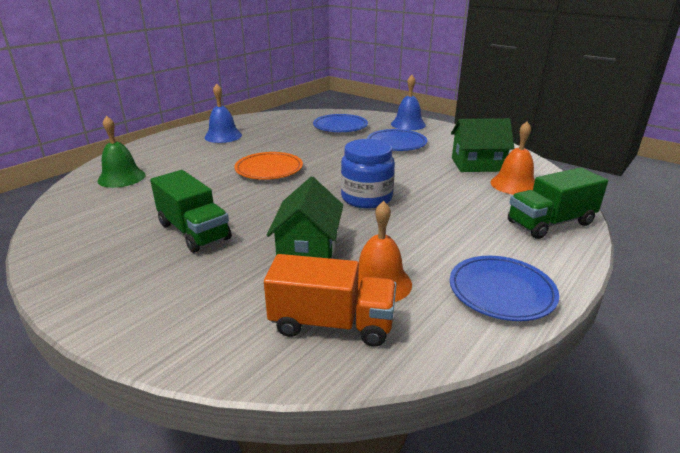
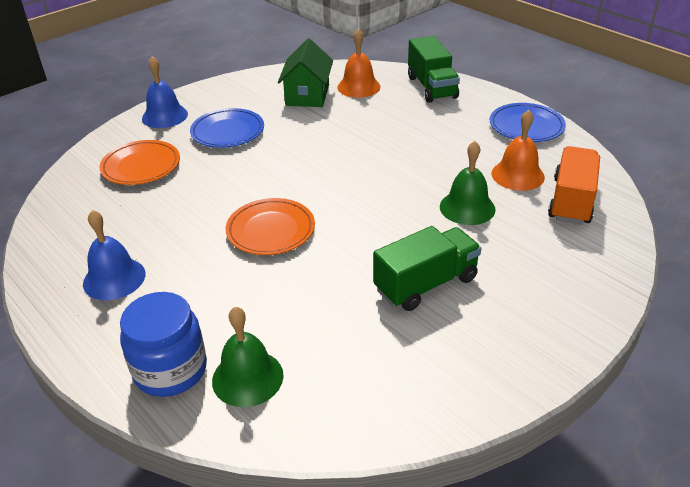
camera: 80 degrees left, 10 degrees up
green house [266,177,344,259] -> green bell [440,141,496,225]
blue plate [313,114,368,132] -> orange plate [99,140,180,185]
blue jar [341,139,395,208] -> blue jar moved to [120,292,207,397]

